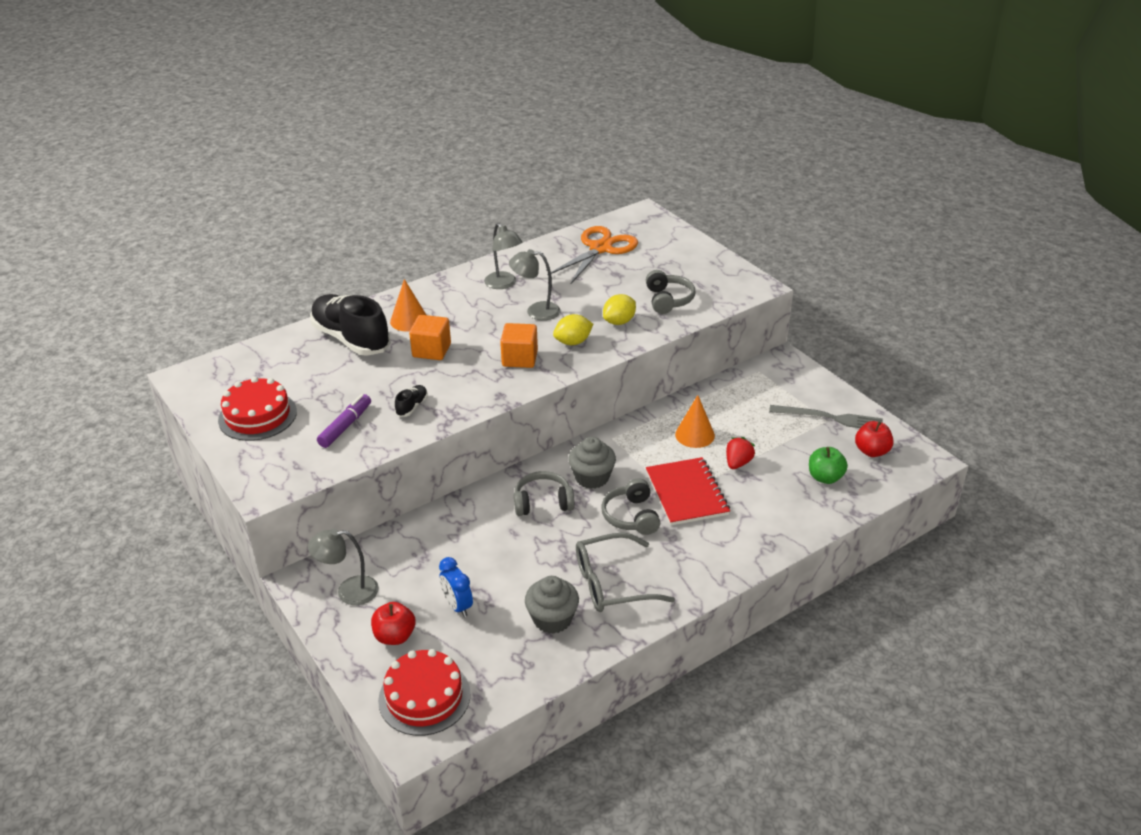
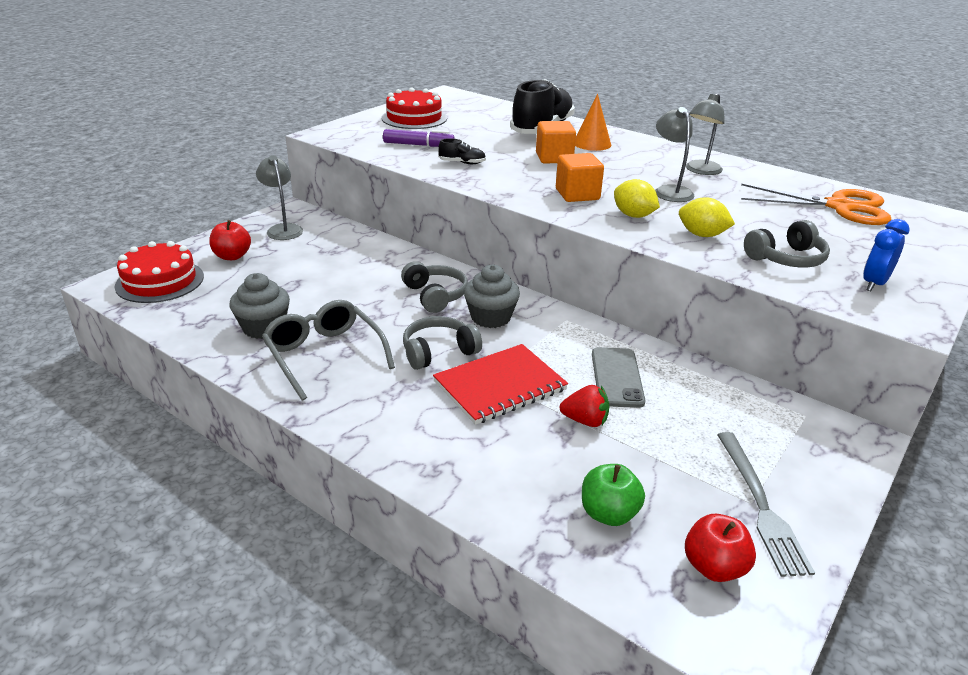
camera: 70 degrees right, 5 degrees down
blue clock [439,557,473,617] -> blue clock moved to [863,219,910,291]
orange cone [675,395,715,448] -> grey phone [592,347,645,408]

